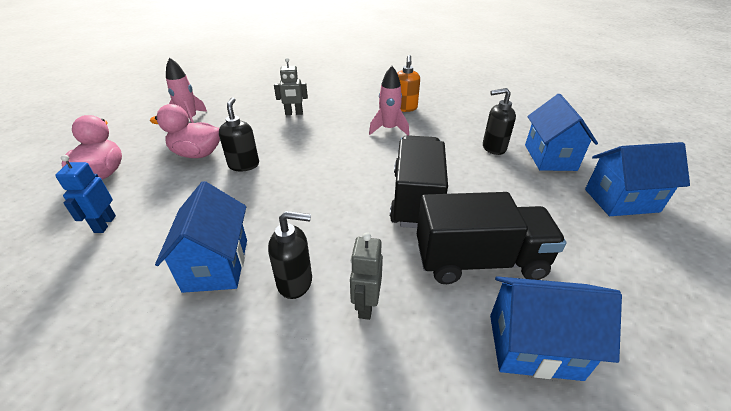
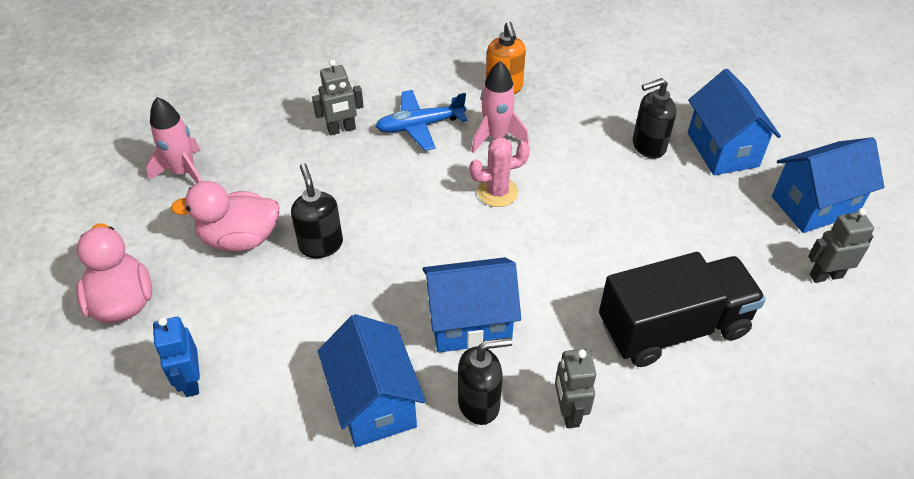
camera: 15 degrees left, 10 degrees up
black truck [390,135,448,228] -> none
blue house [490,276,622,381] -> blue house moved to [422,257,521,352]
none -> blue plane [375,90,467,151]
none -> pink cactus [469,137,530,207]
none -> grey robot [808,208,874,283]

